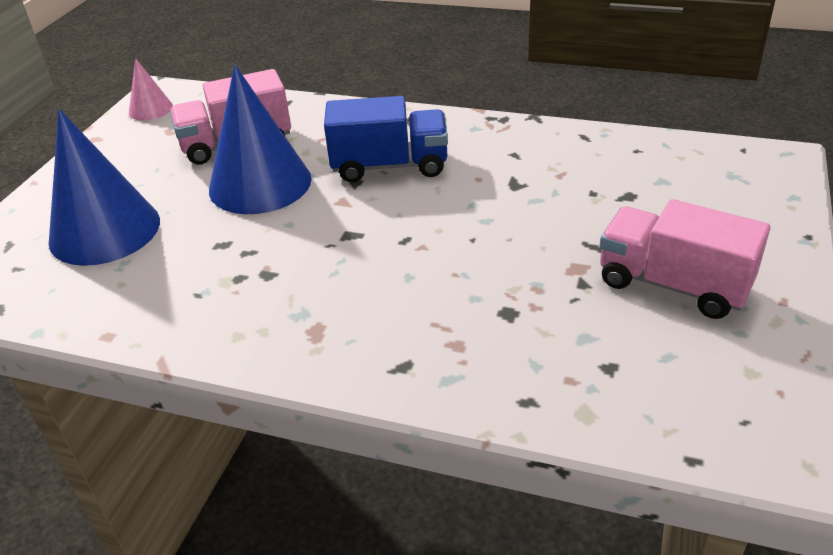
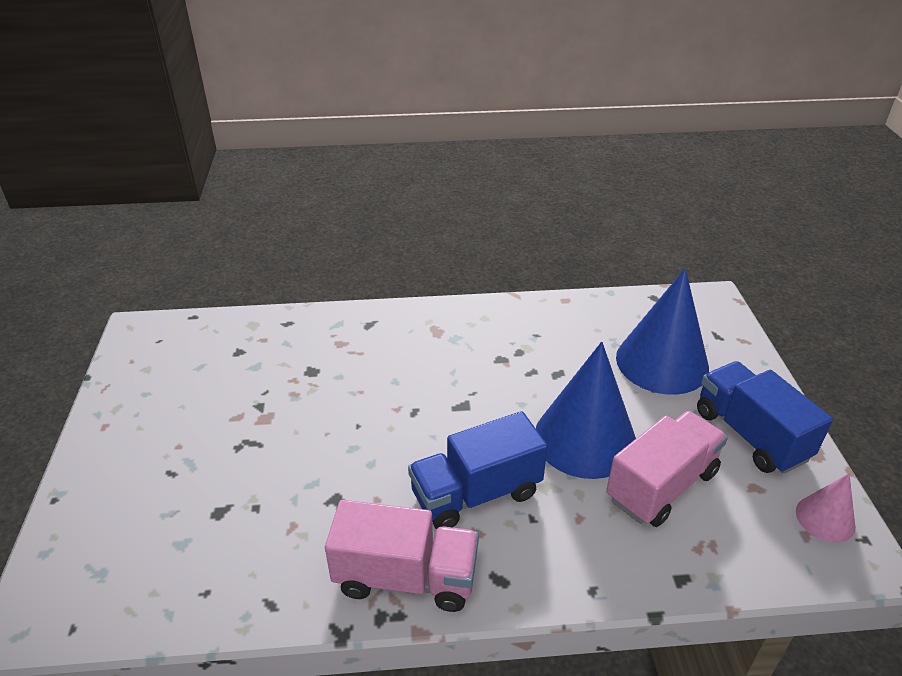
camera: 155 degrees right, 0 degrees up
pink truck [600,199,770,319] -> pink truck moved to [325,500,479,612]
none -> blue truck [697,361,833,474]

